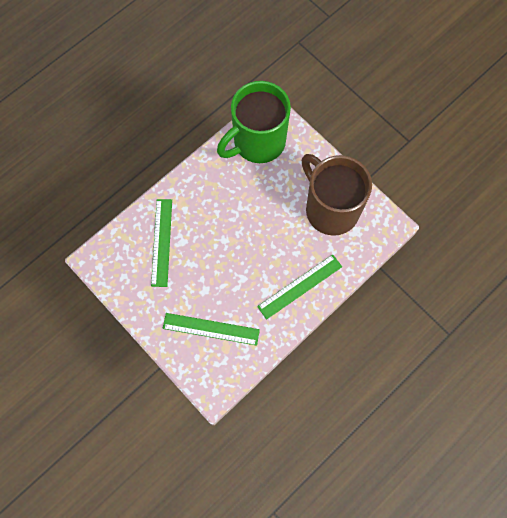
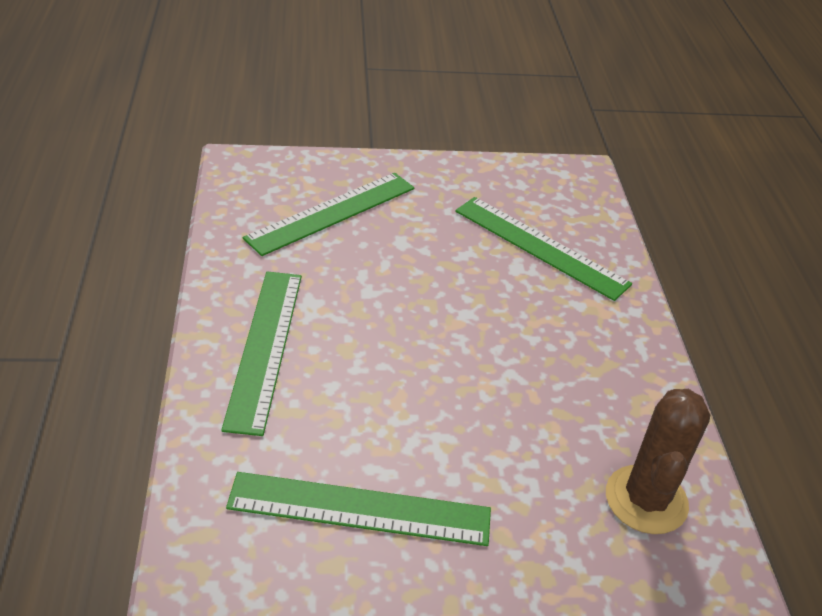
camera: 125 degrees right, 30 degrees down
green mug [217,81,291,163] -> brown cactus [606,389,710,534]
brown mug [302,154,372,236] -> green ruler [226,472,491,546]

